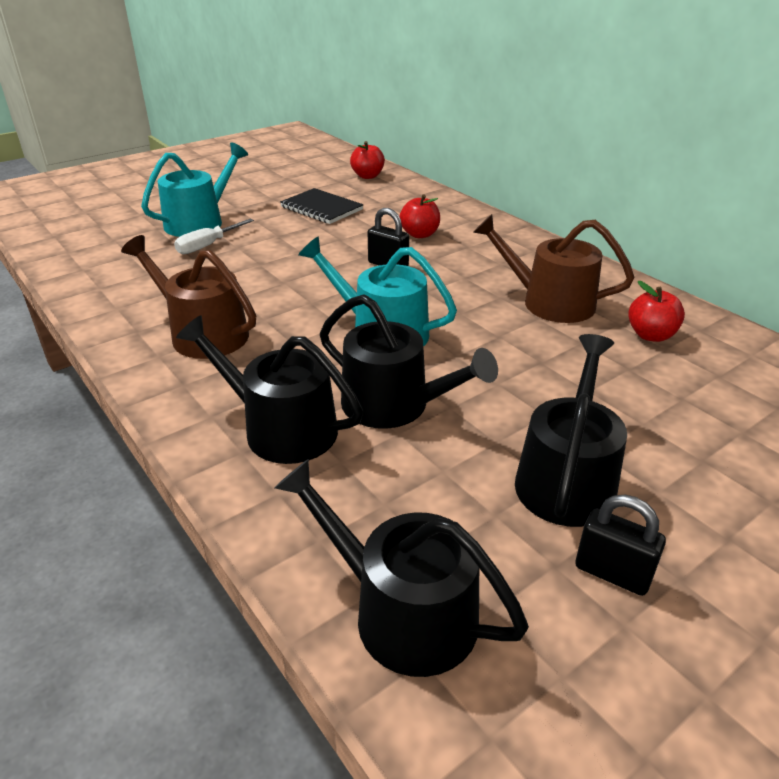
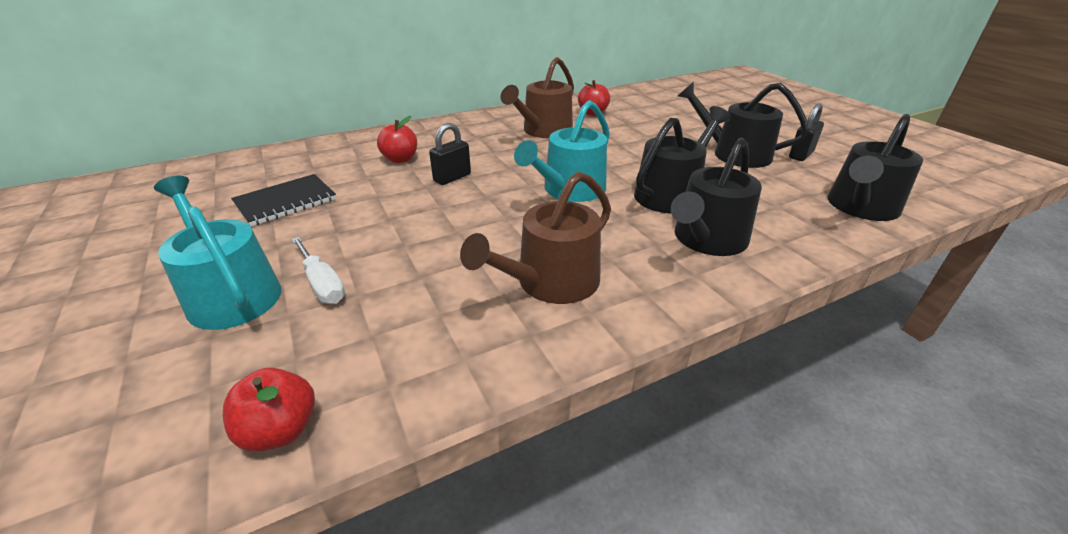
camera: 80 degrees left, 0 degrees up
red apple [350,141,385,179] -> red apple moved to [223,368,315,451]

